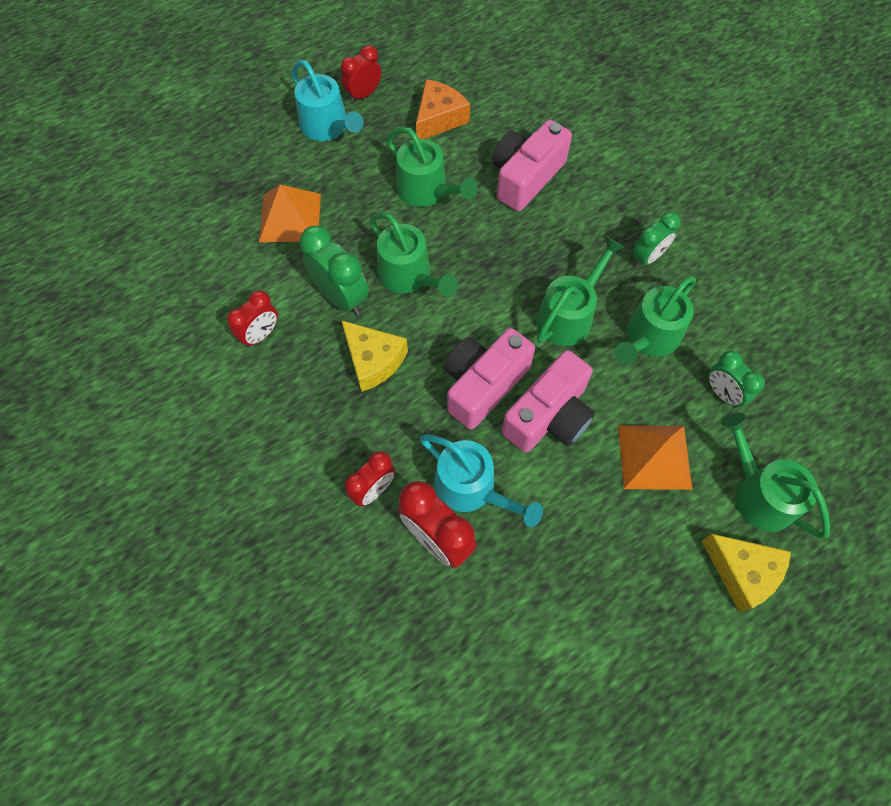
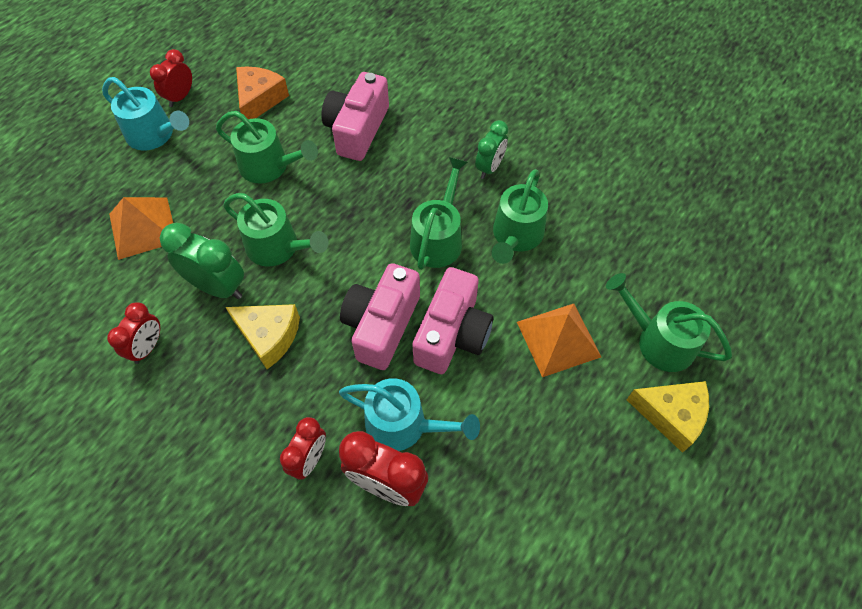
camera: 20 degrees left, 5 degrees down
green clock [708,351,765,408] -> none

